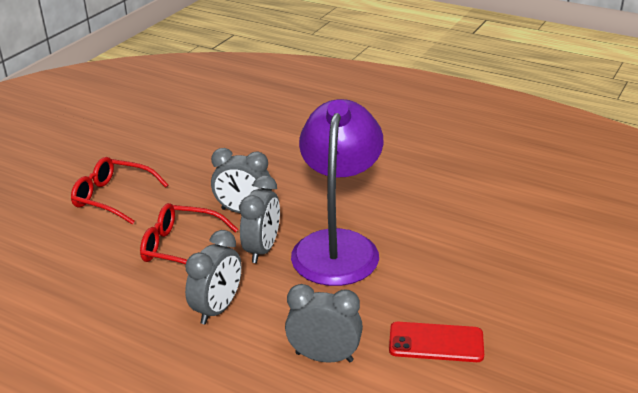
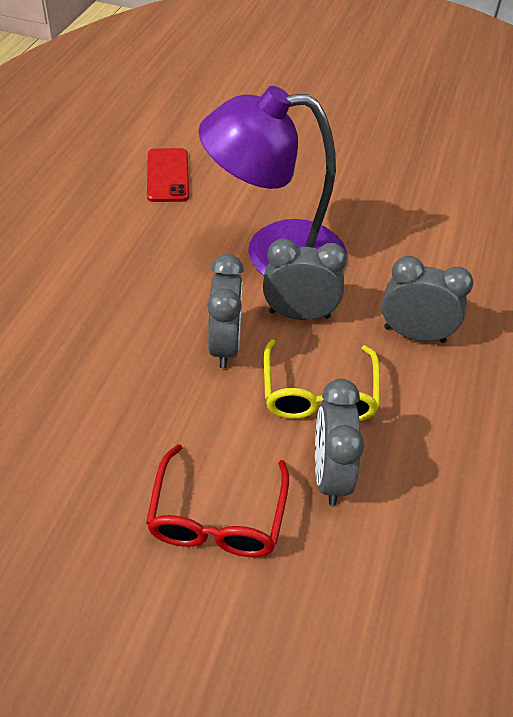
camera: 105 degrees left, 15 degrees up
red glasses [140,203,238,265] -> yellow glasses [264,340,380,421]
grey clock [285,284,363,363] -> grey clock moved to [315,379,364,505]
red phone [389,322,484,362] -> red phone moved to [147,148,189,202]

